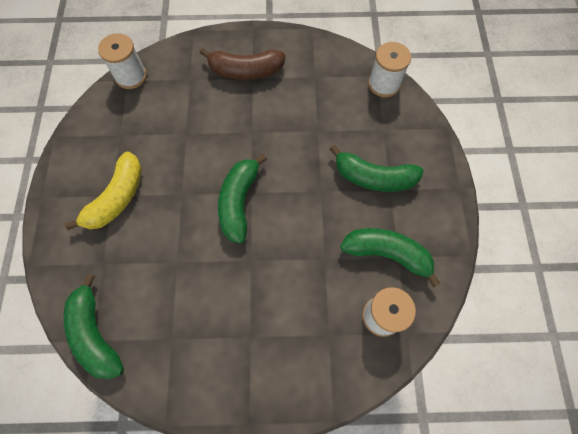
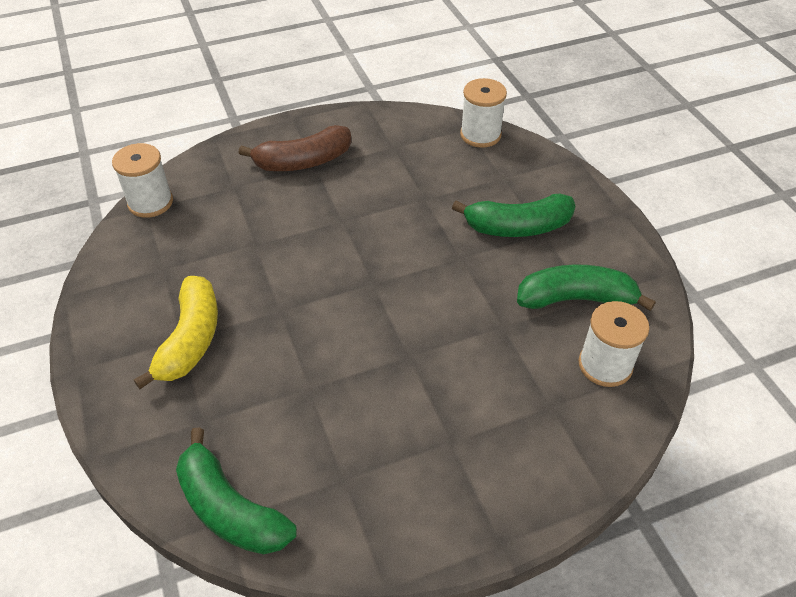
camera: 20 degrees left, 20 degrees down
green banana [218,154,267,244] -> none

